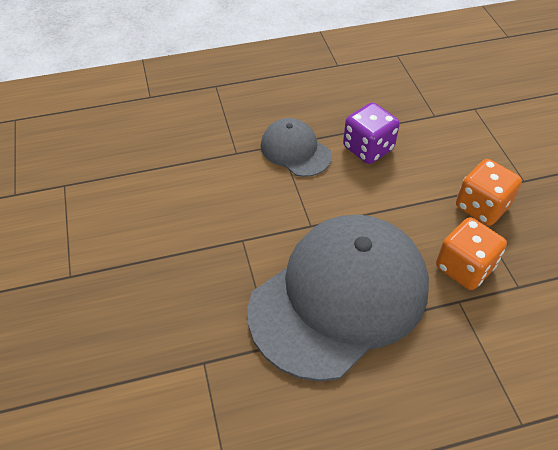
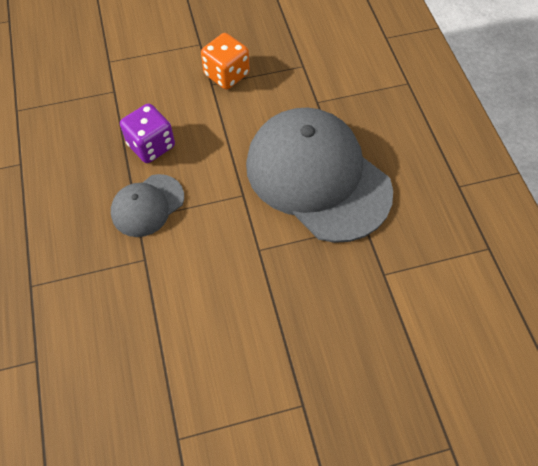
camera: 90 degrees left, 10 degrees up
orange dice [436,217,507,290] -> none

